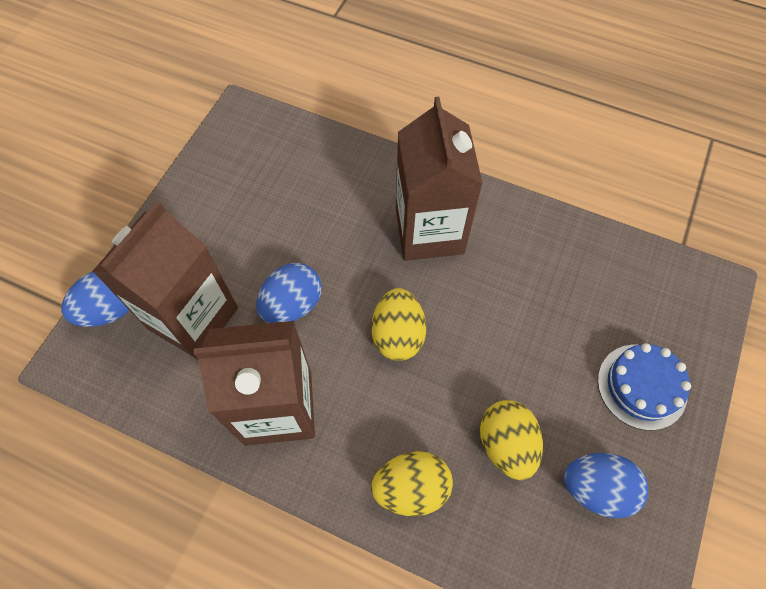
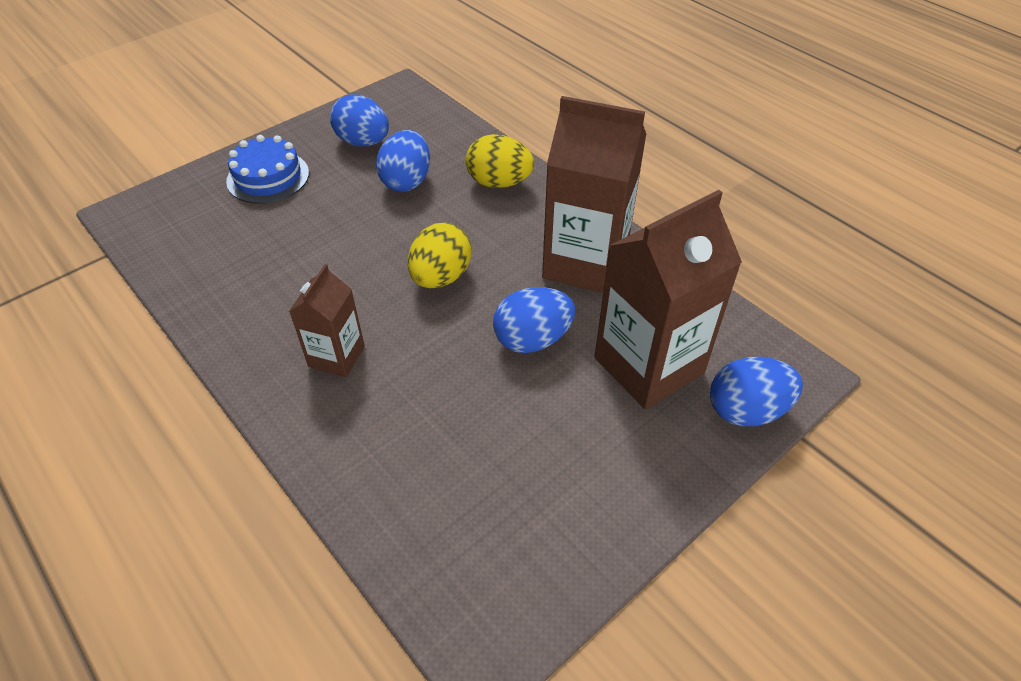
camera: 155 degrees left, 15 degrees down
brown carton [395,97,483,261] -> brown carton [289,264,365,377], size x0.54
yellow egg [480,400,543,480] -> blue egg [376,130,430,192]

